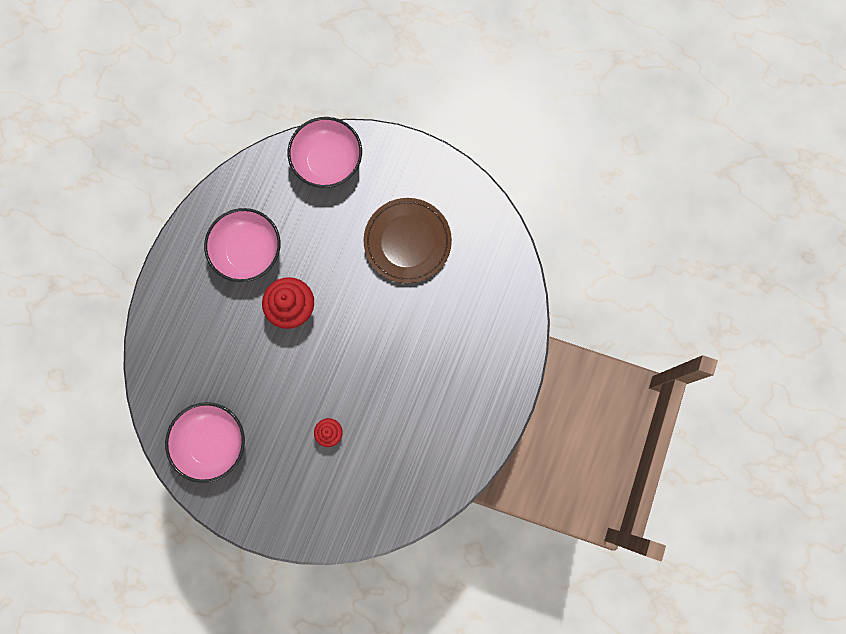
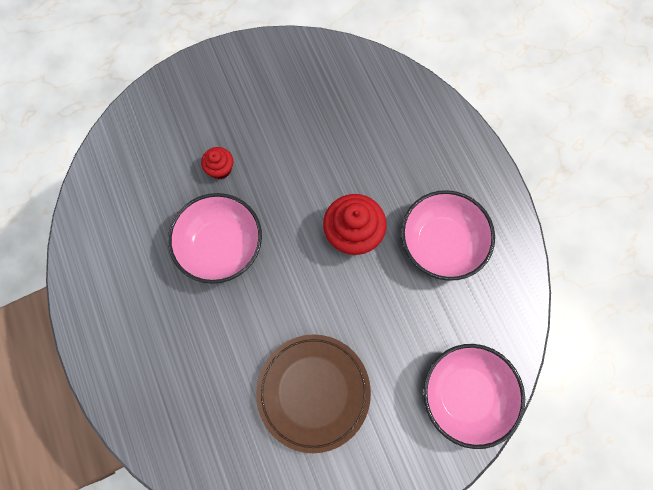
camera: 135 degrees right, 5 degrees down
pink bowl [165,402,245,483] -> pink bowl moved to [168,193,262,284]

